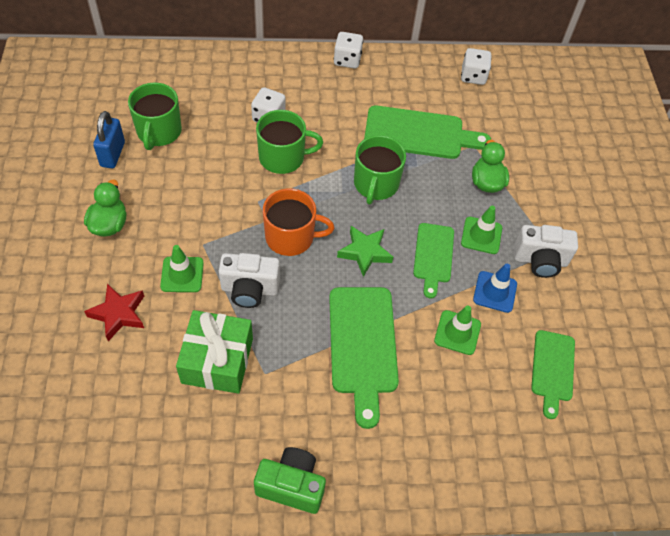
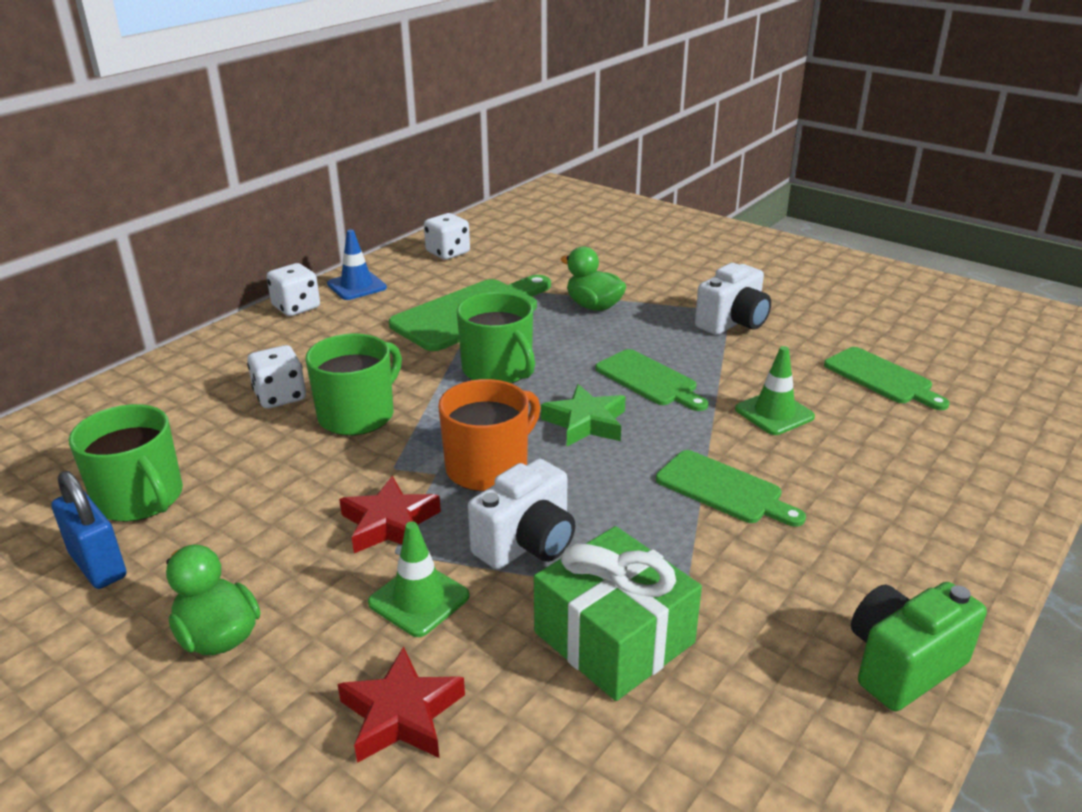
camera: 45 degrees left, 25 degrees down
green cutting board [329,287,399,429] -> green cutting board [656,450,806,527], size x0.62
green traffic cone [461,206,502,254] -> none
blue traffic cone [473,264,517,313] -> blue traffic cone moved to [327,229,387,300]
none -> red star [339,476,441,553]

